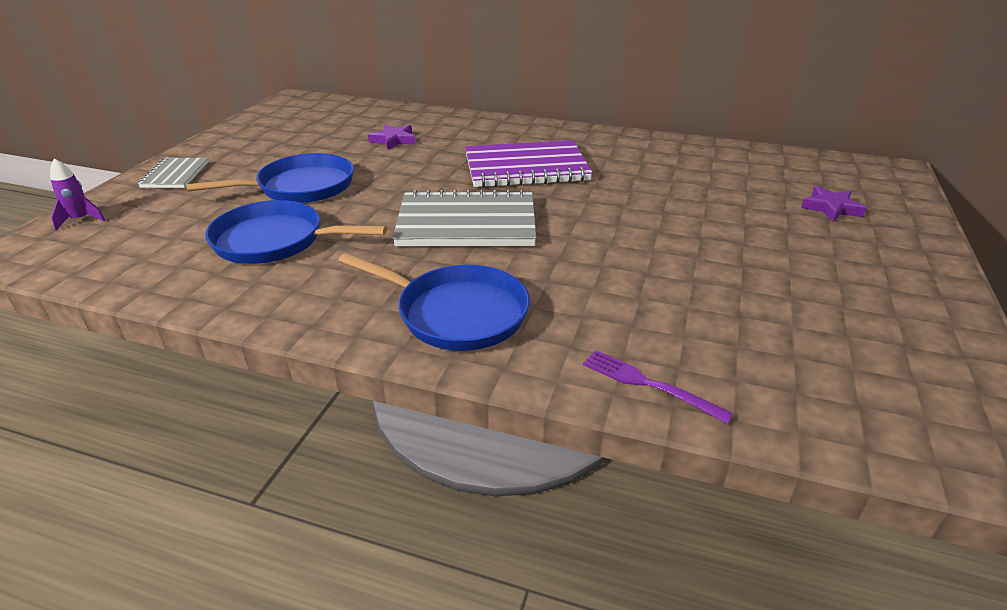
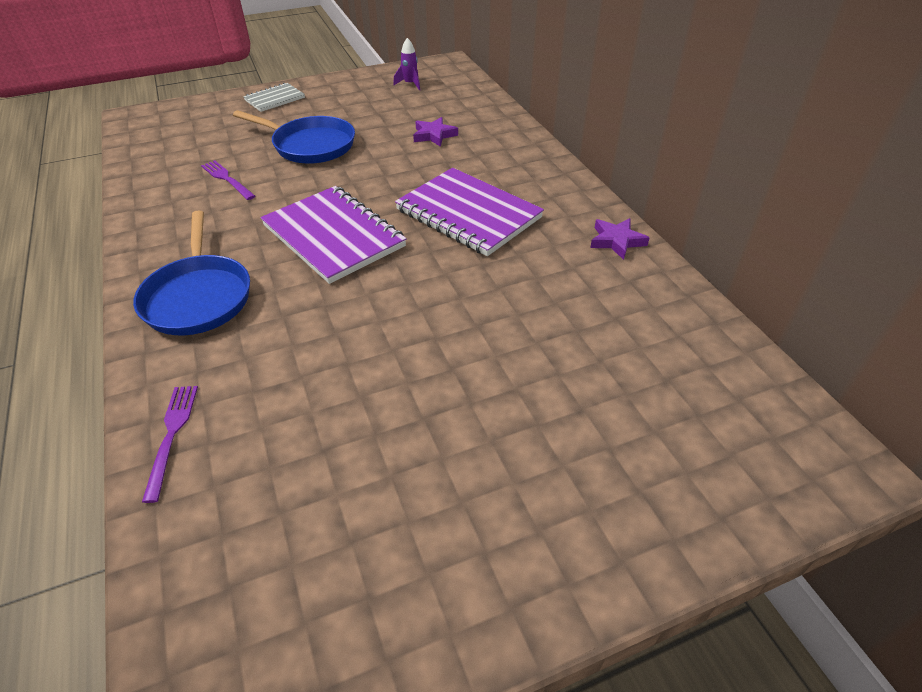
camera: 50 degrees right, 10 degrees up
purple rocket [50,158,106,231] -> purple rocket moved to [393,38,420,90]
blue pan [205,200,387,264] -> purple fork [201,161,255,200]
grey notebook [393,189,537,246] -> purple notebook [260,186,407,284]
purple star [801,186,867,222] -> purple star moved to [590,218,649,260]

